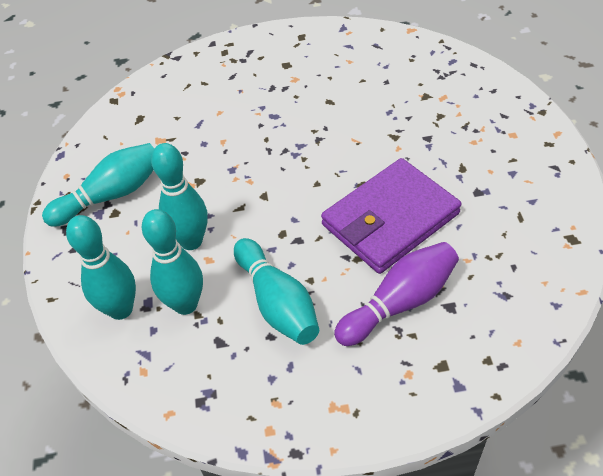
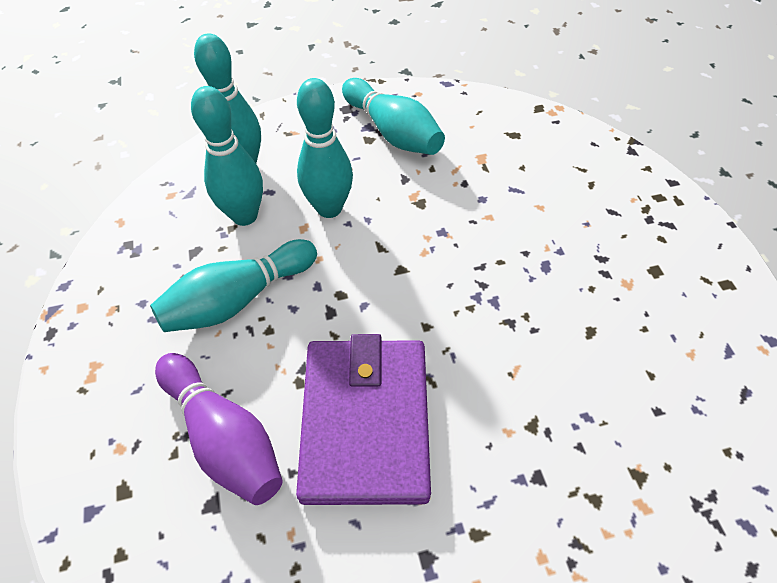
camera: 80 degrees right, 5 degrees up
purple wallet [321,158,461,274] -> purple wallet turned 45 degrees clockwise [296,334,431,505]

